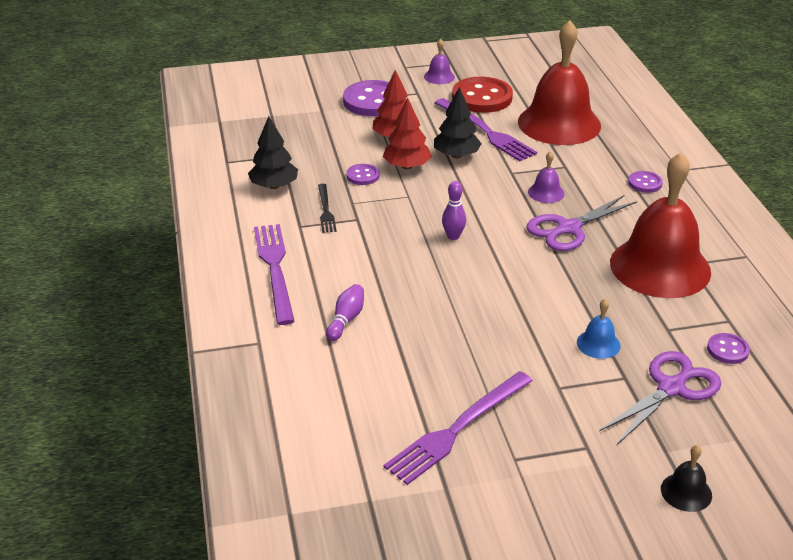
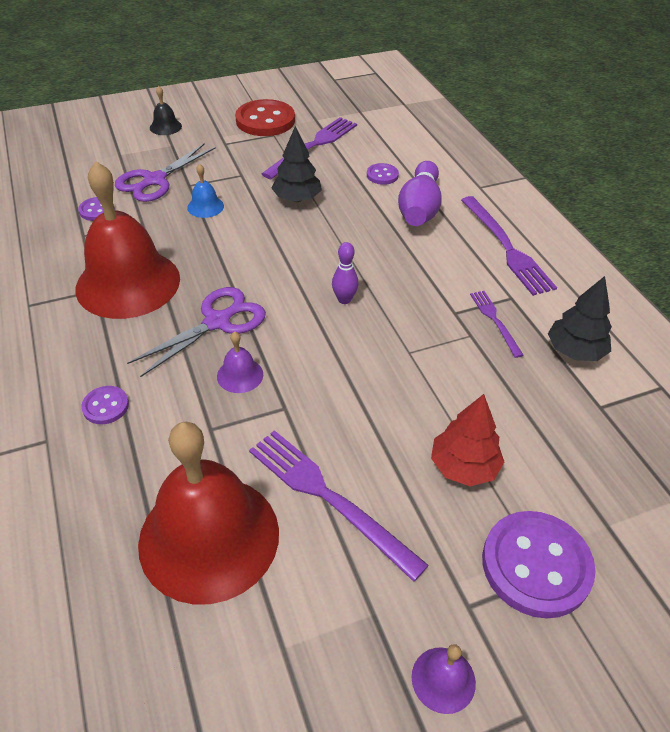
camera: 170 degrees right, 10 degrees up
black fork [318,184,337,233] -> purple fork [470,291,523,358]
purple bowling pin [326,284,364,341] -> purple bowling pin [398,161,442,226], size x1.83
purple button [346,164,379,185] -> purple button moved to [367,163,399,185]
red tree [383,97,432,169] -> none
black tree [434,87,482,158] -> black tree moved to [271,126,322,202]
red button [452,77,513,113] -> red button moved to [235,99,295,136]

